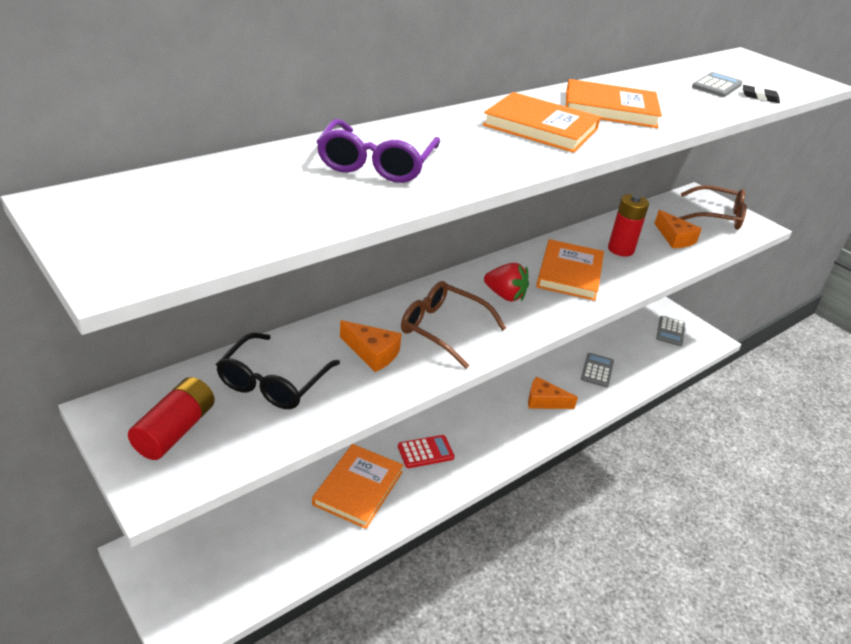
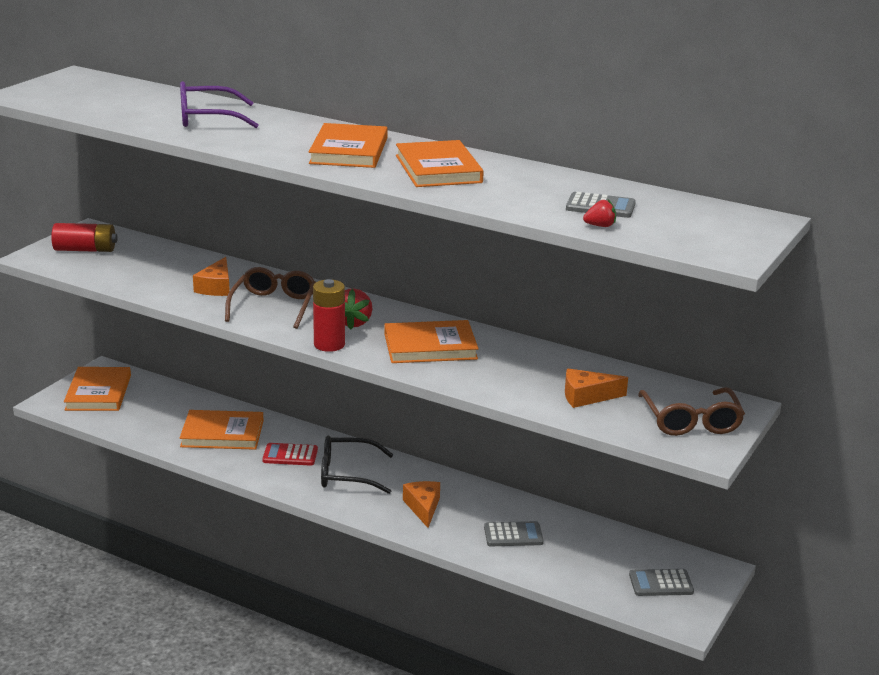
camera: 70 degrees right, 10 degrees down
black glasses [216,333,340,409] -> black glasses moved to [321,436,393,494]
red calculator [398,435,455,468] -> red calculator turned 135 degrees clockwise [262,443,318,466]
red battery [608,194,649,256] -> red battery moved to [313,279,345,352]
orange cheese [654,210,702,248] -> orange cheese turned 45 degrees clockwise [565,369,628,408]
black eraser [743,85,780,103] -> red strawberry [583,199,616,227]
none -> orange book [64,367,131,411]

